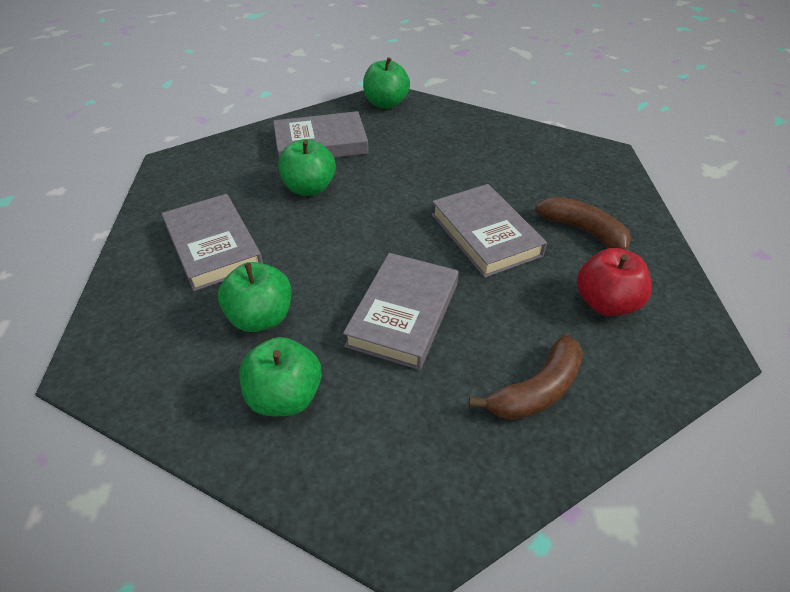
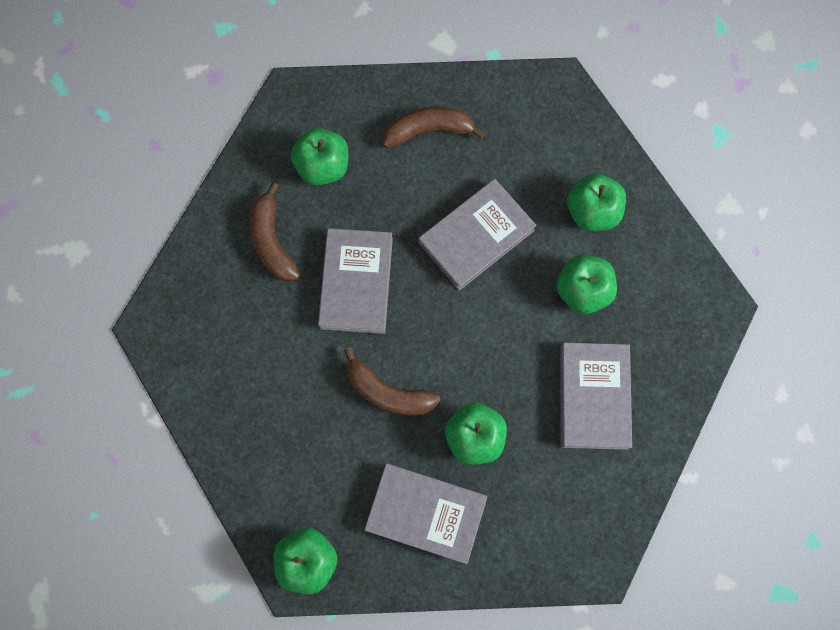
camera: 150 degrees left, 30 degrees up
red apple [577,248,652,316] -> green apple [291,128,349,186]
none -> brown banana [344,348,441,416]

